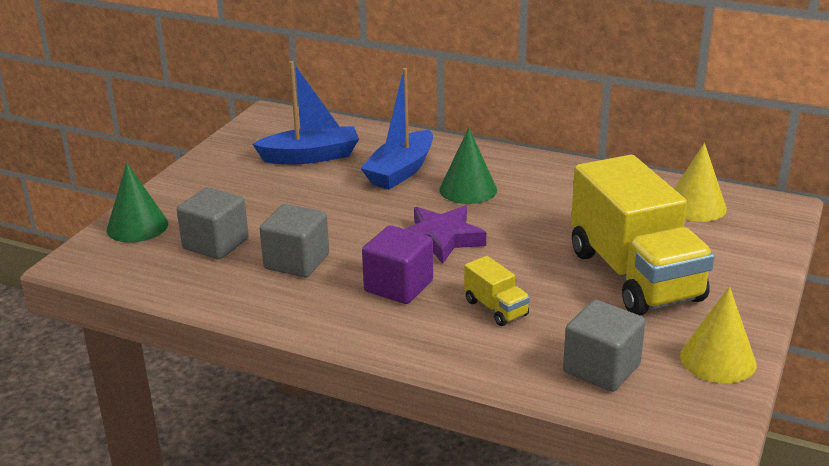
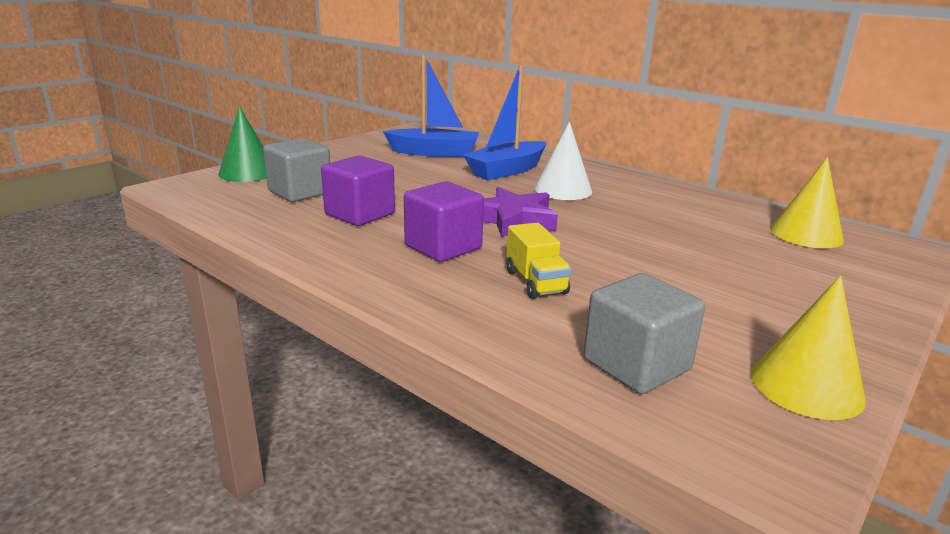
camera: 15 degrees right, 5 degrees down
grey cube [260,204,329,278] -> purple cube [321,155,395,226]
green cone [439,128,497,204] -> white cone [534,122,592,200]
yellow truck [571,155,715,315] -> none

